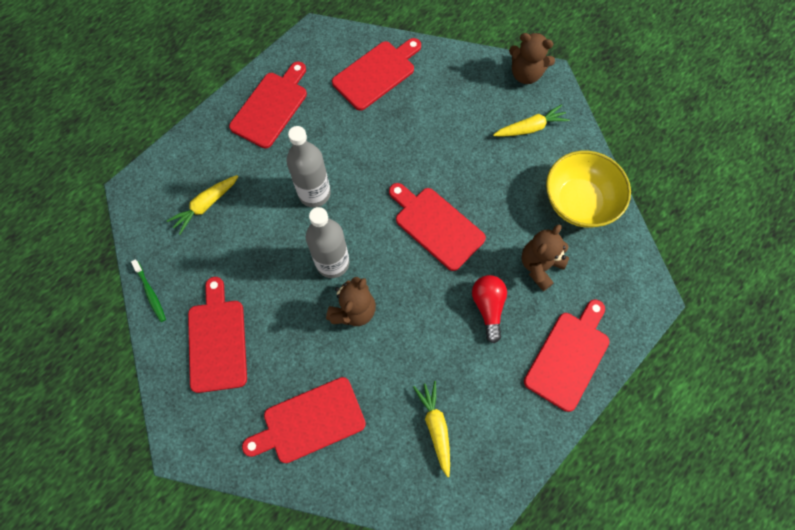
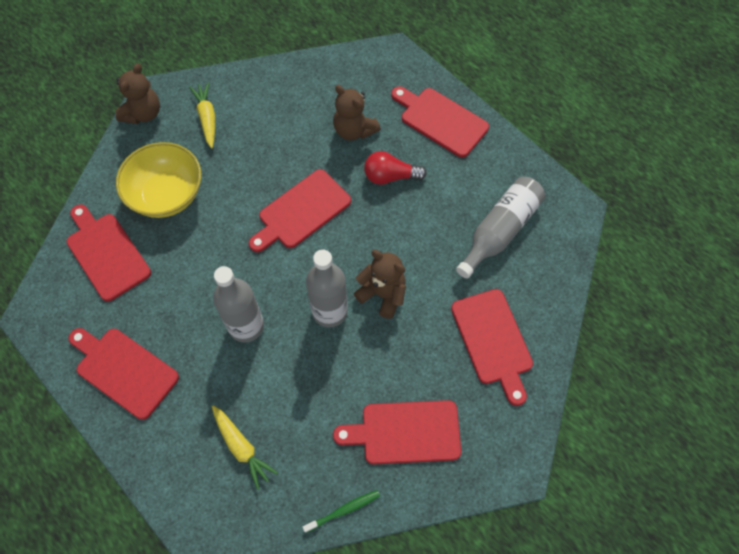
camera: 85 degrees left, 5 degrees down
yellow carrot [413,381,450,477] -> grey bottle [456,177,545,278]
yellow bowl [546,151,631,227] -> yellow bowl moved to [116,142,201,218]

